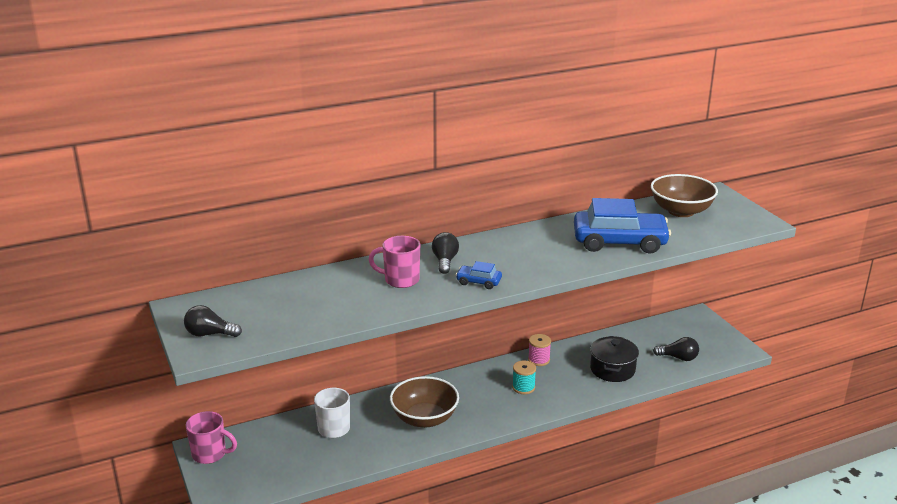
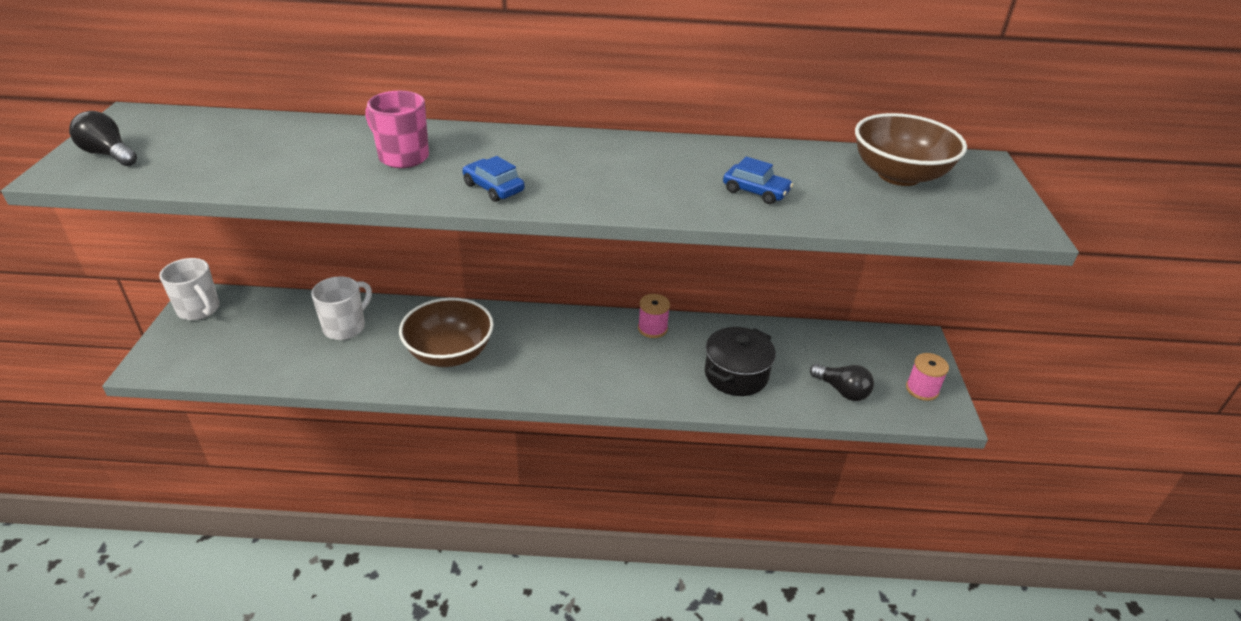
camera: 25 degrees right, 10 degrees up
pink mug [186,411,237,464] -> white mug [159,258,220,320]
black light bulb [432,232,459,274] -> none
turquoise spool [512,361,536,394] -> none
blue car [574,198,671,254] -> blue car [723,157,793,204], size x0.44
none -> pink spool [906,353,949,401]

